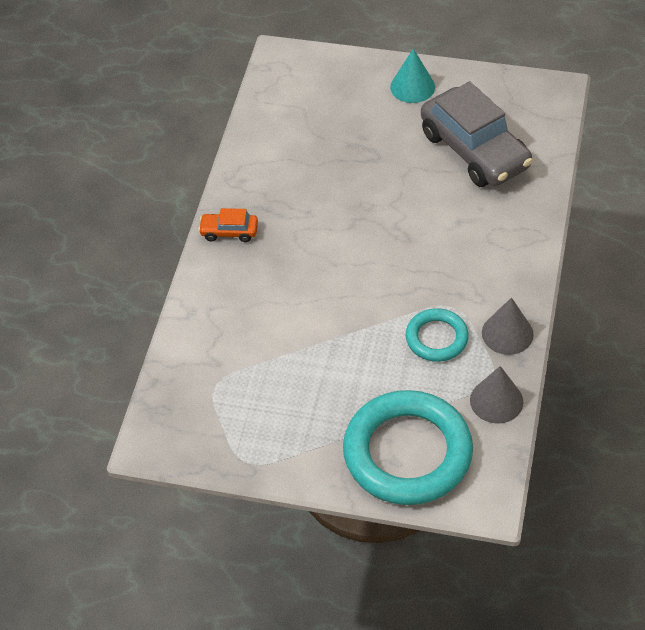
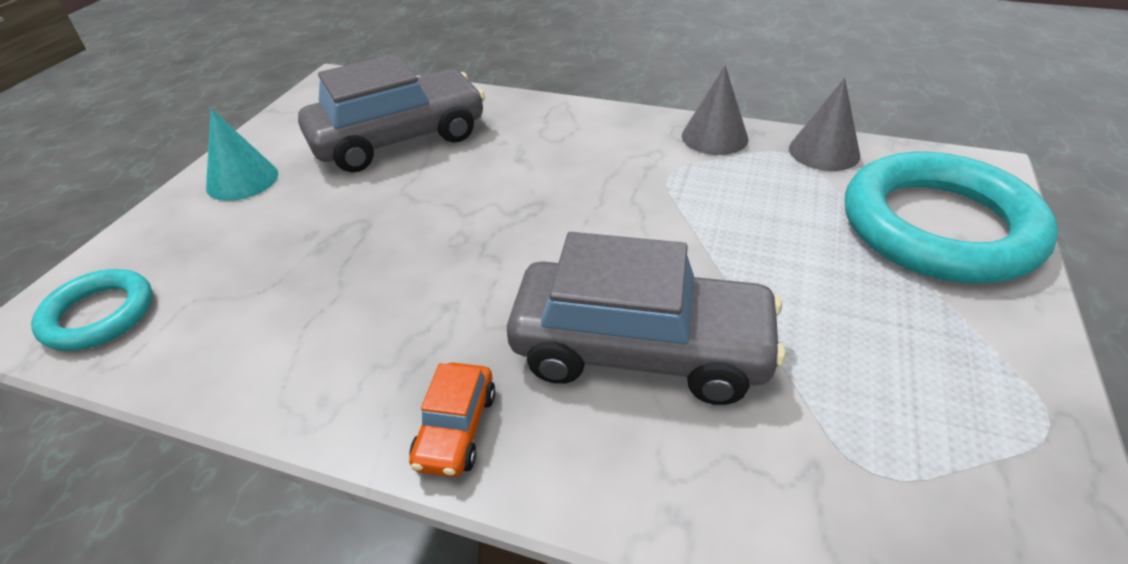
camera: 85 degrees left, 10 degrees down
turquoise ring [406,308,469,362] -> turquoise ring moved to [31,269,153,351]
none -> grey car [507,232,786,405]

